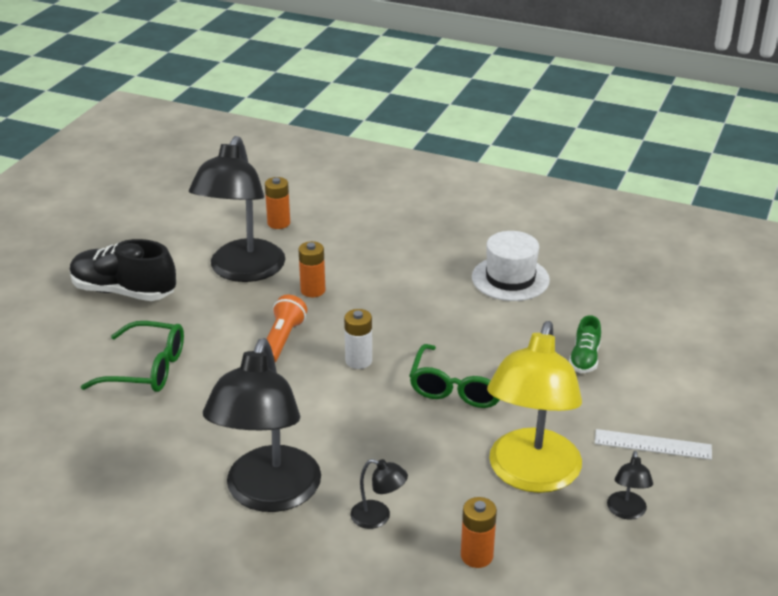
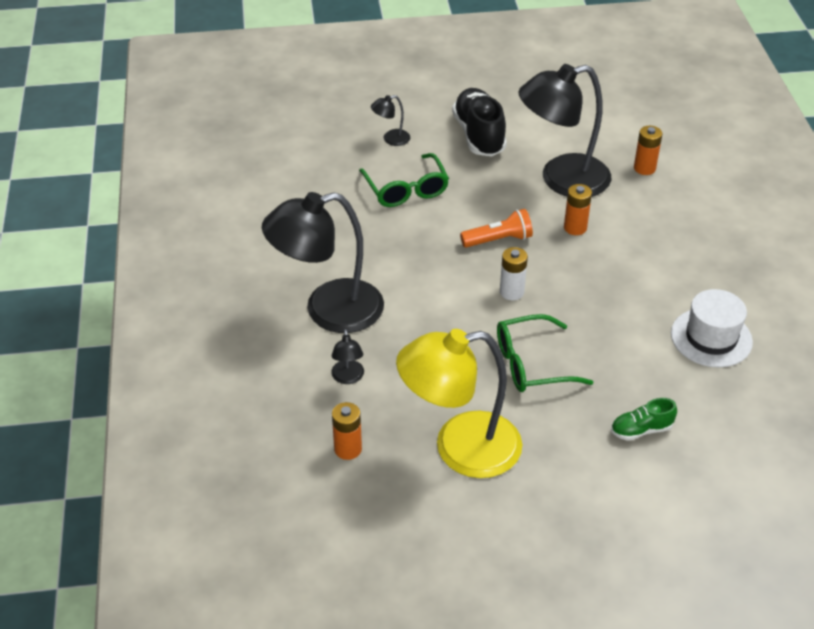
camera: 60 degrees right, 10 degrees up
white ruler [595,429,712,460] -> none
black lamp [607,451,653,519] -> black lamp moved to [371,95,410,146]

